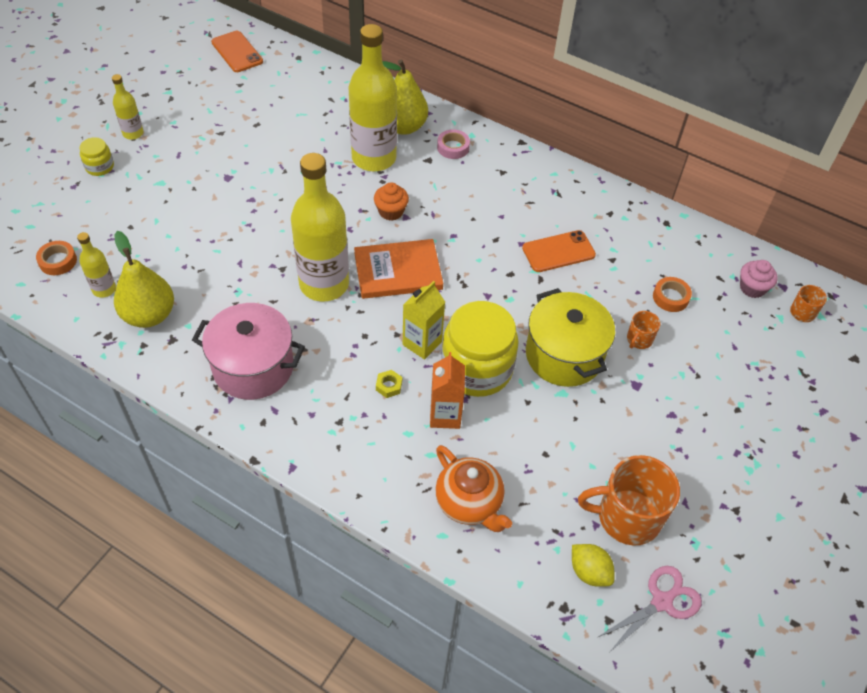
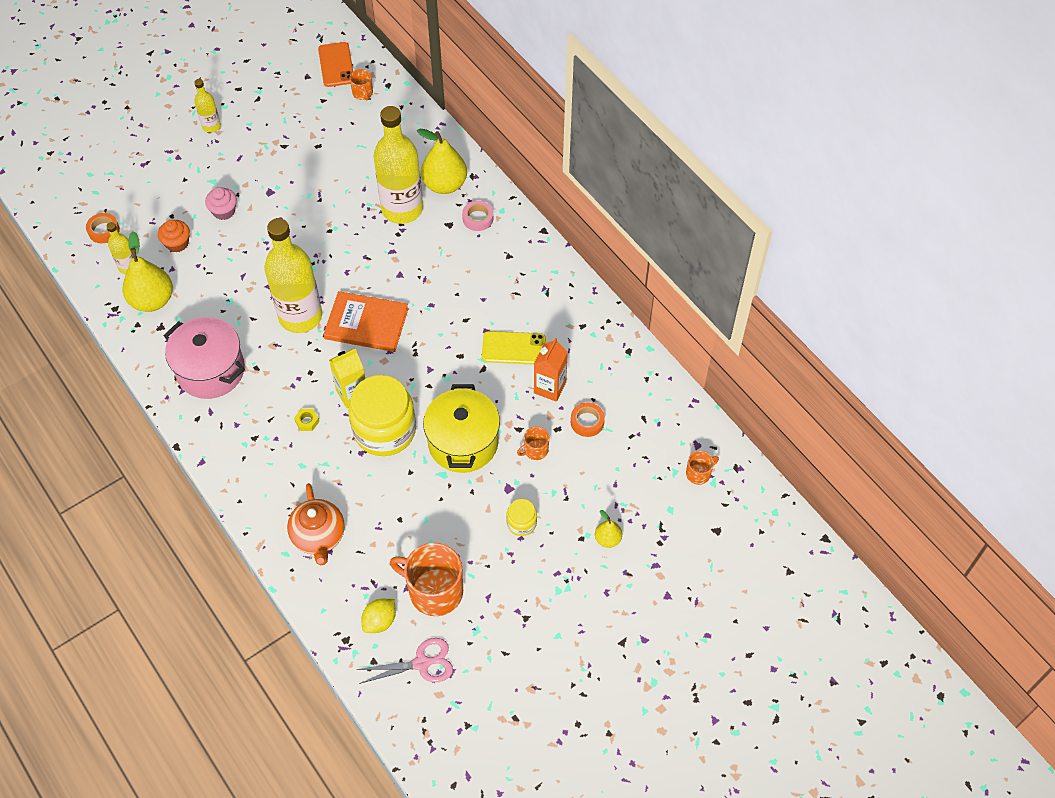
camera: 25 degrees right, 5 degrees up
yellow jar [79,137,114,176] -> yellow jar moved to [506,499,537,536]
orange cupcake [374,183,409,221] -> orange cupcake moved to [158,220,190,253]
orange carton [430,352,465,429] -> orange carton moved to [534,338,568,402]
orange phone [522,230,596,272] -> yellow phone [482,331,546,365]
yellow lemon [572,544,614,587] -> yellow lemon turned 60 degrees clockwise [362,599,396,633]
pink cupcake [740,260,778,298] -> pink cupcake moved to [205,187,237,220]
none -> orange mug [350,69,373,101]
none -> yellow pear [595,510,622,548]

